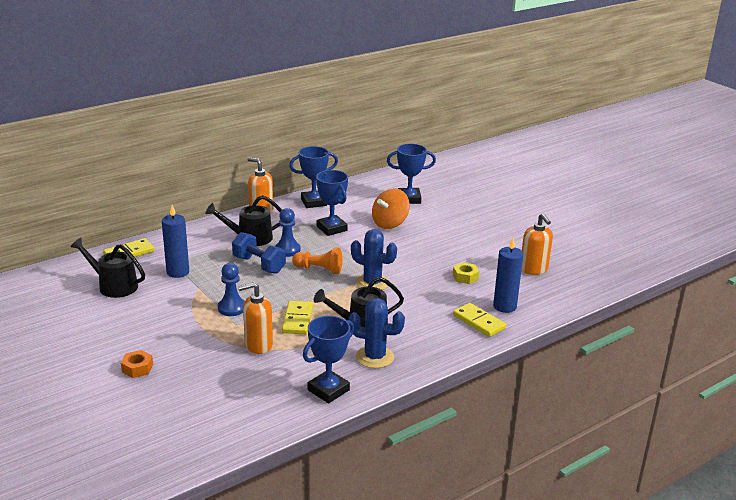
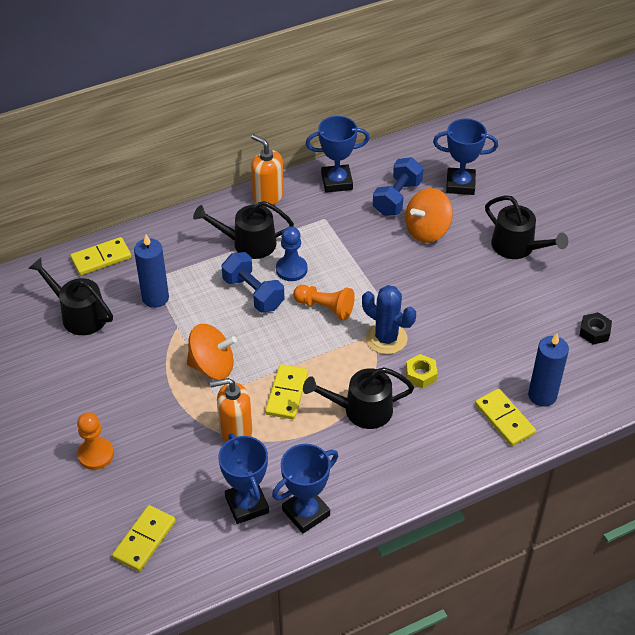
camera: 10 degrees right, 20 degrees up
orange nut [121,350,153,378] -> orange pawn [77,412,114,470]
blue pawn [218,263,245,316] -> orange spinning top [187,324,237,380]
blue trophy [316,170,348,236] -> blue trophy moved to [218,433,269,524]
blue cactus [348,298,405,368] -> none
yellow nut [453,262,479,284] -> yellow nut moved to [406,354,437,388]
orange soap dispenser [521,213,553,275] -> black nut [579,312,612,345]
none -> yellow domino [112,505,176,572]
none -> blue dumbbell [373,157,424,216]
none -> black watering can [485,195,568,259]

